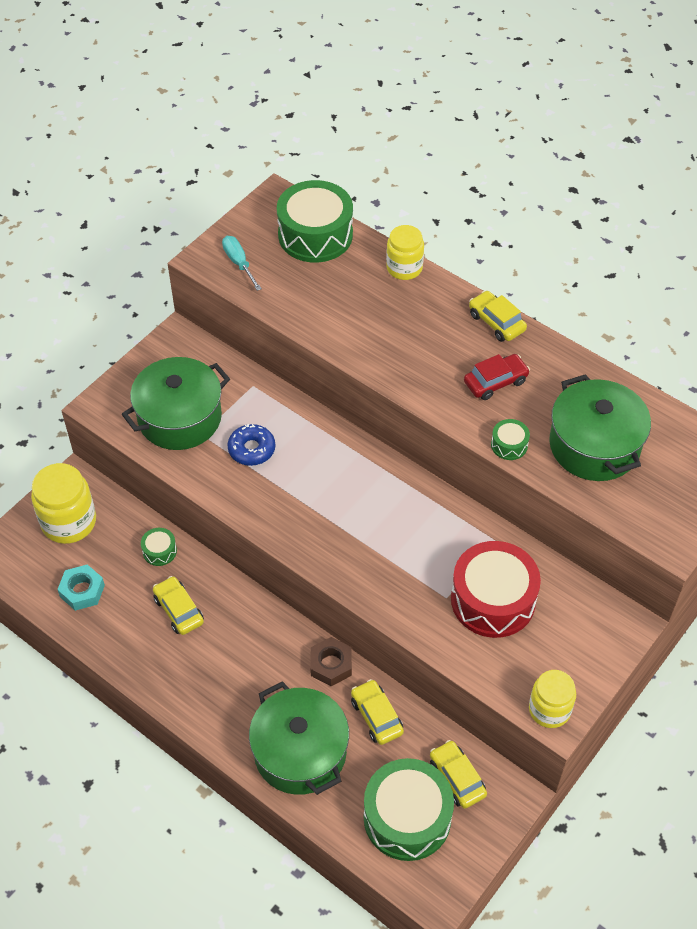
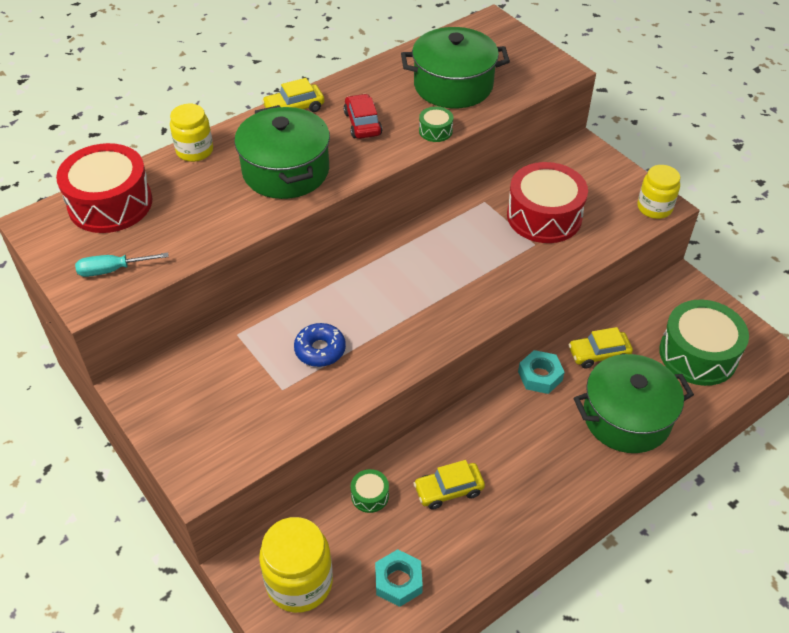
camera: 75 degrees left, 5 degrees down
green pot [122,357,230,450] -> green pot moved to [234,105,330,199]
green drum [277,180,353,262] -> red drum [56,143,152,233]
brown nut [310,637,352,686] -> turquoise nut [518,350,565,394]
yellow car [430,740,487,809] -> none

